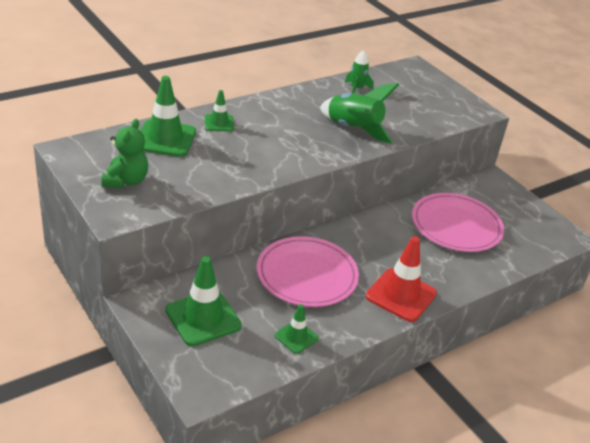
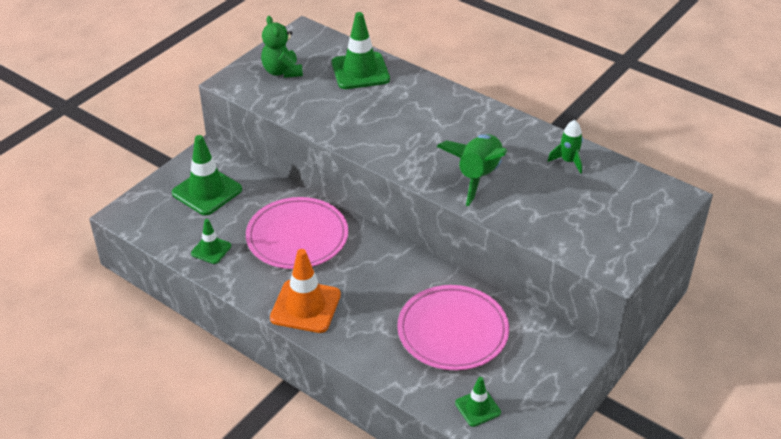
camera: 75 degrees right, 5 degrees up
green teddy bear [102,119,148,188] -> green teddy bear turned 75 degrees clockwise [261,16,303,78]
green traffic cone [205,90,234,131] -> green traffic cone moved to [455,377,501,427]
red traffic cone [366,236,437,322] -> orange traffic cone [270,249,341,333]

